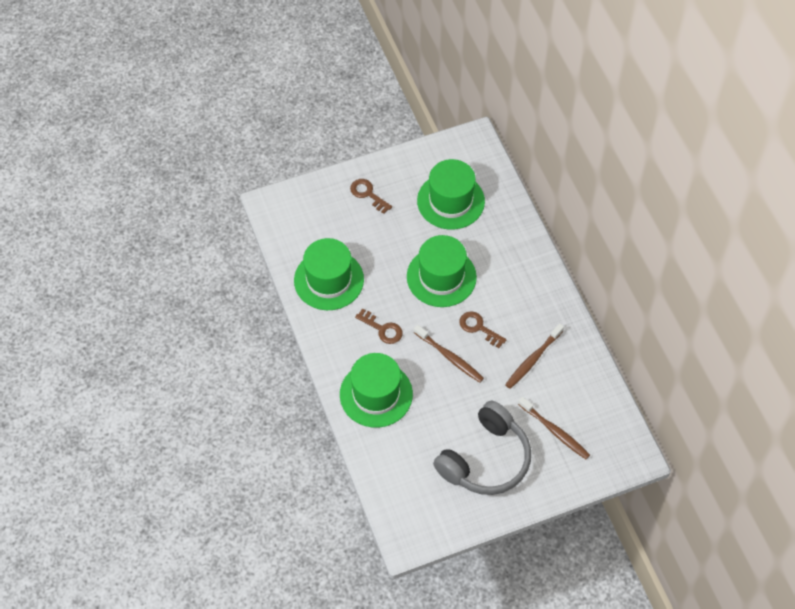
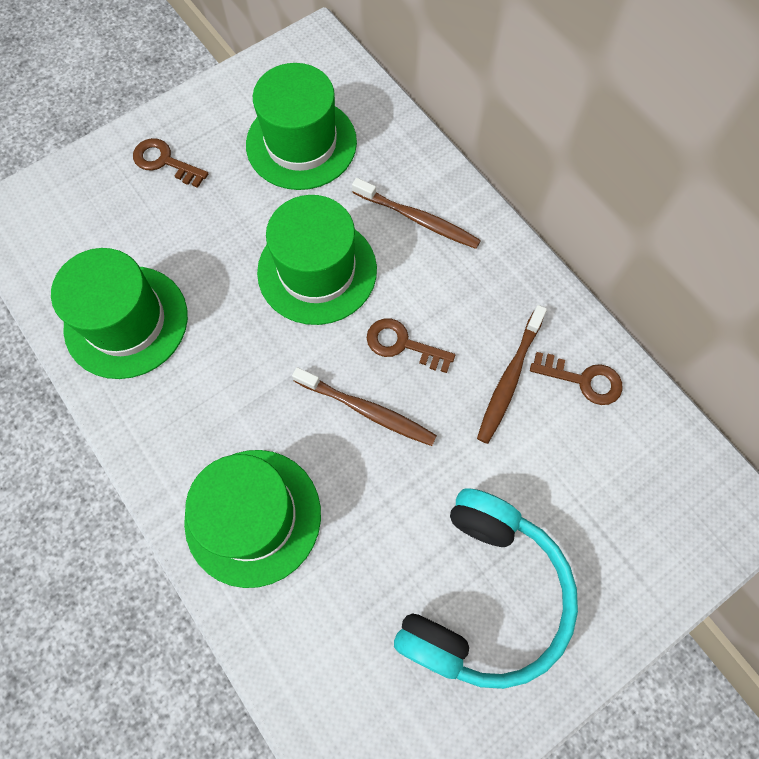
camera: 15 degrees left, 10 degrees up
brown key [355,309,403,344] -> brown key moved to [530,352,622,405]
grey headphones [433,401,531,495] -> turquoise headphones [394,488,578,689]
brown toothbrush [518,397,590,459] -> brown toothbrush moved to [352,178,481,249]

